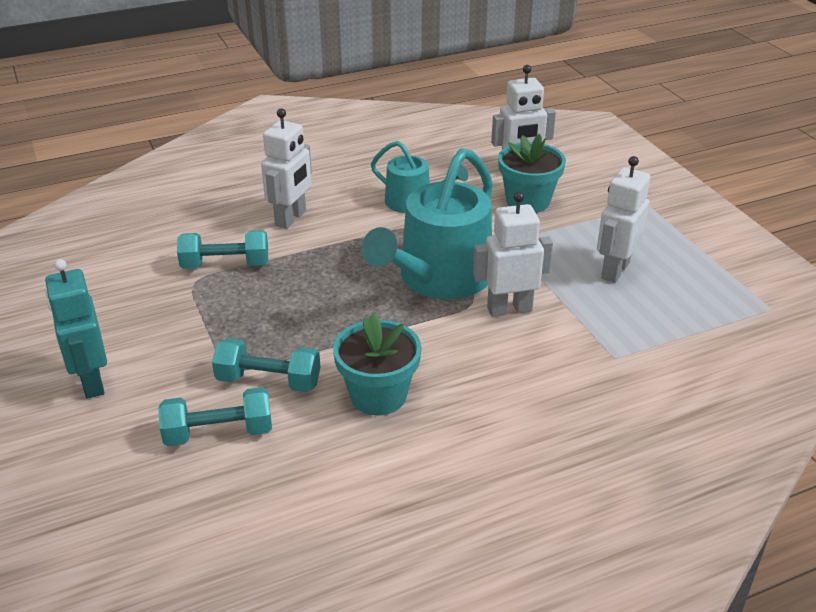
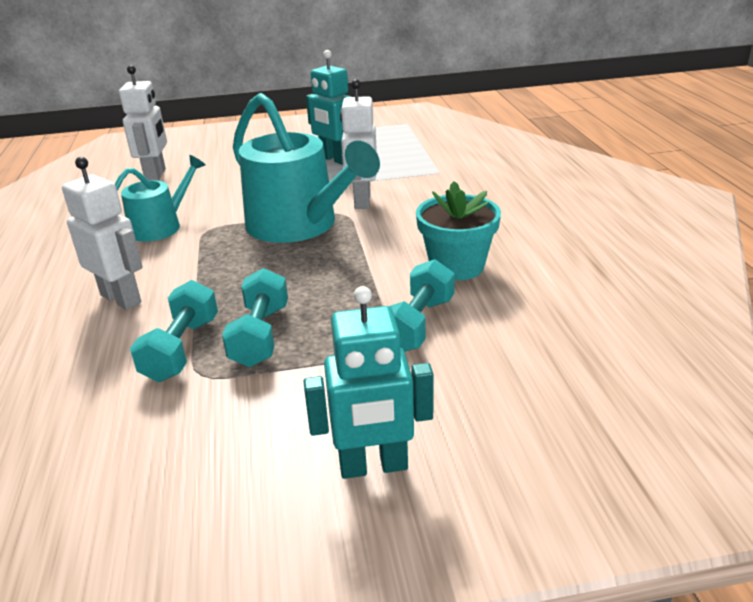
camera: 75 degrees left, 5 degrees down
turquoise dumbbell [158,387,272,446] -> turquoise dumbbell moved to [222,268,288,367]
turquoise flower pot [498,134,566,213] -> none
white robot [597,156,651,283] -> turquoise robot [306,50,352,165]

